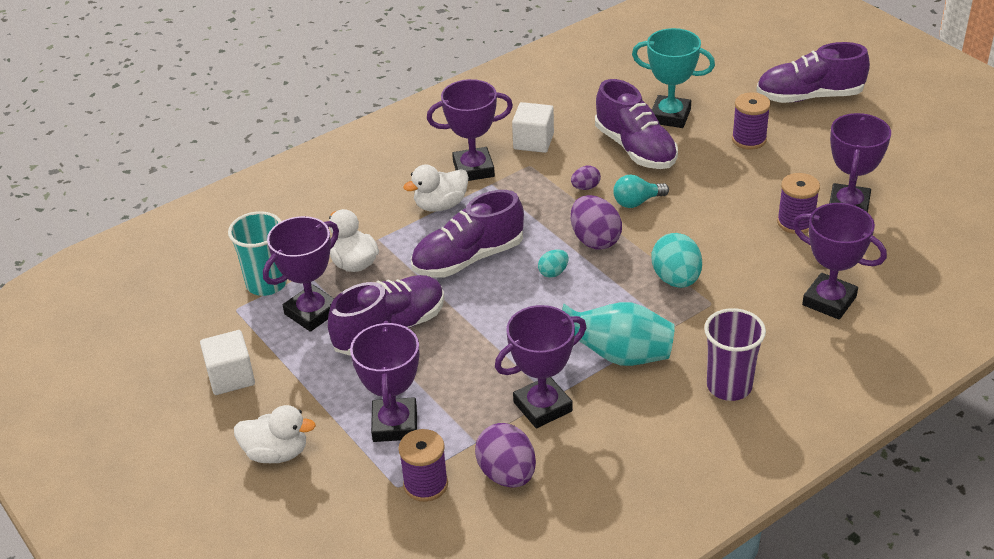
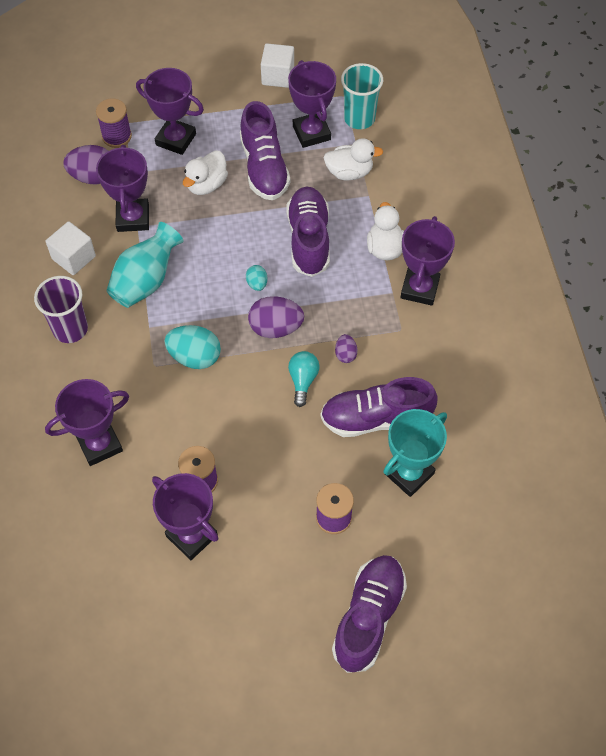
camera: 115 degrees right, 20 degrees up
white duck [234,405,316,463] -> white duck moved to [183,150,228,195]
white cube [512,102,554,153] -> white cube moved to [46,221,96,275]

